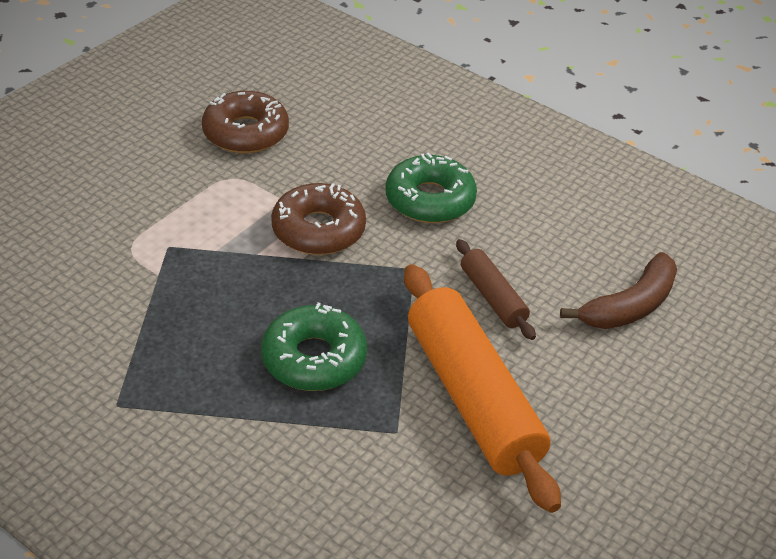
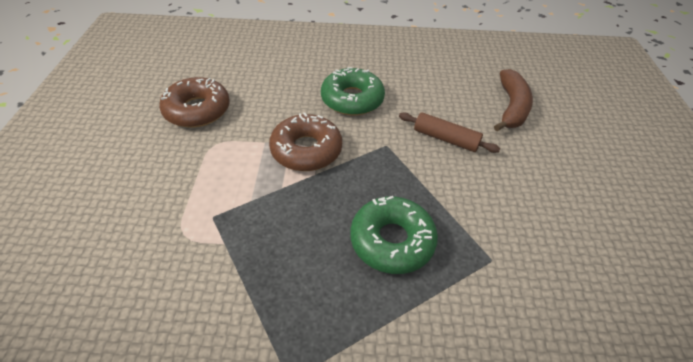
camera: 35 degrees left, 5 degrees up
orange rolling pin [404,264,561,513] -> none

